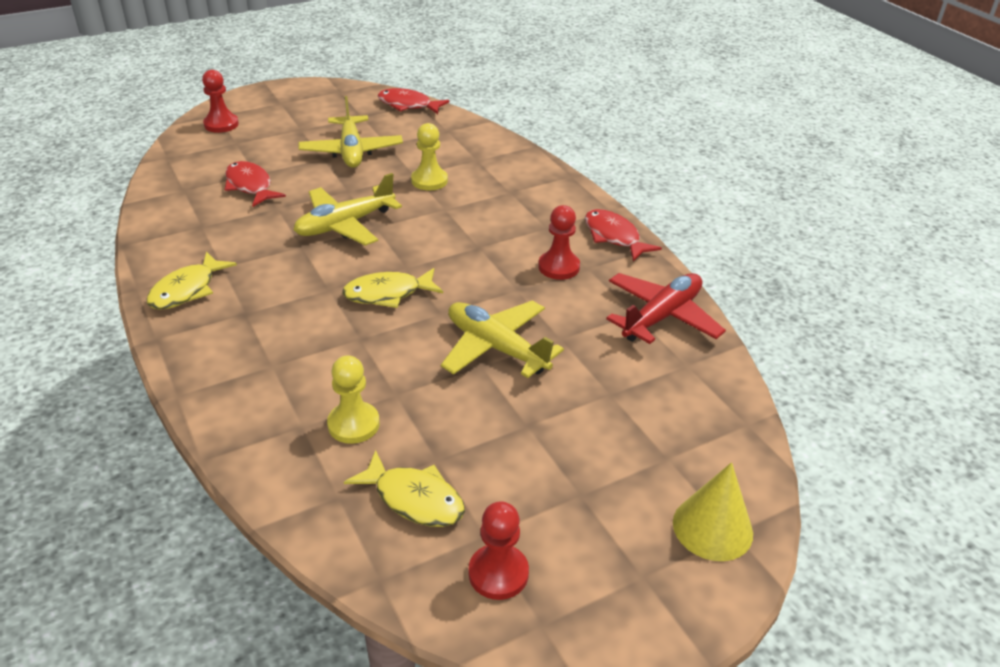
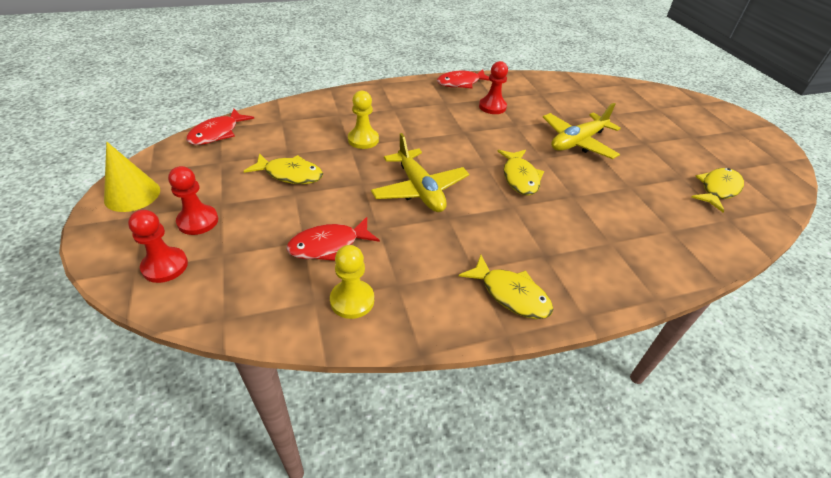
camera: 80 degrees left, 5 degrees up
yellow plane [298,96,403,168] -> yellow fish [244,153,323,184]
yellow pawn [327,355,380,444] -> yellow pawn moved to [330,245,374,319]
red pawn [468,501,529,600] -> red pawn moved to [168,166,218,235]
red plane [606,273,726,344] -> none
yellow cone [673,462,753,561] -> yellow cone moved to [104,142,160,212]

